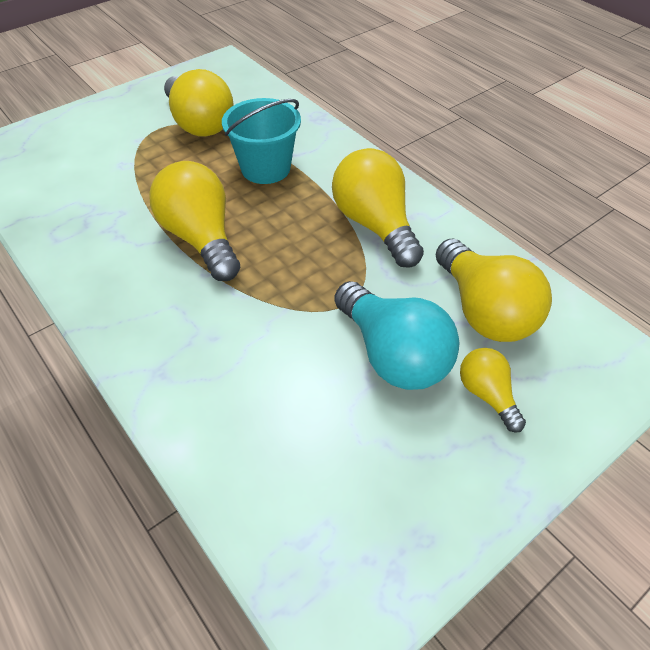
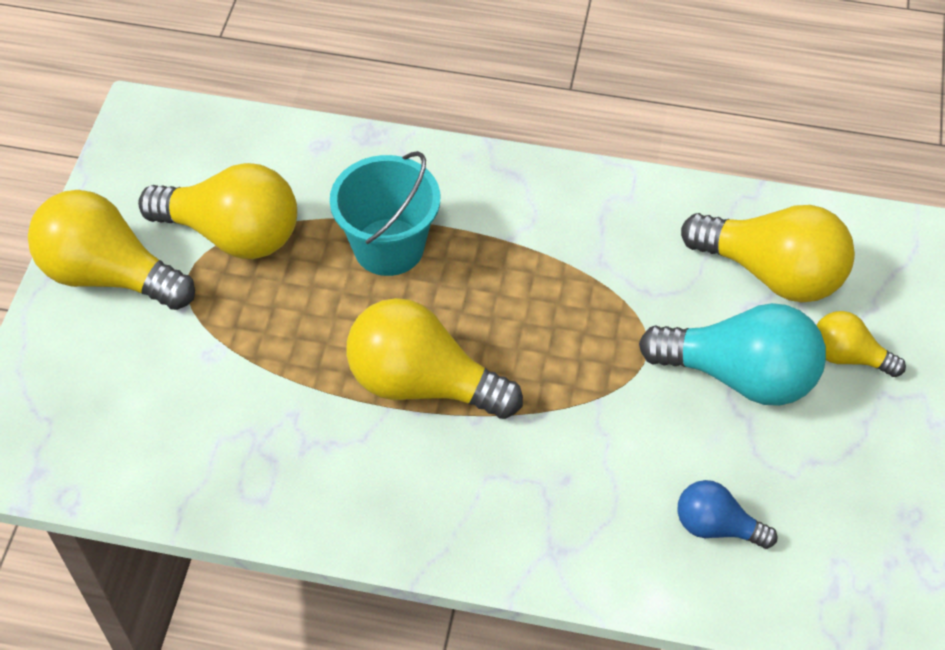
camera: 40 degrees left, 5 degrees up
yellow light bulb [332,148,424,268] -> yellow light bulb moved to [28,190,195,310]
none -> blue light bulb [677,480,777,549]

